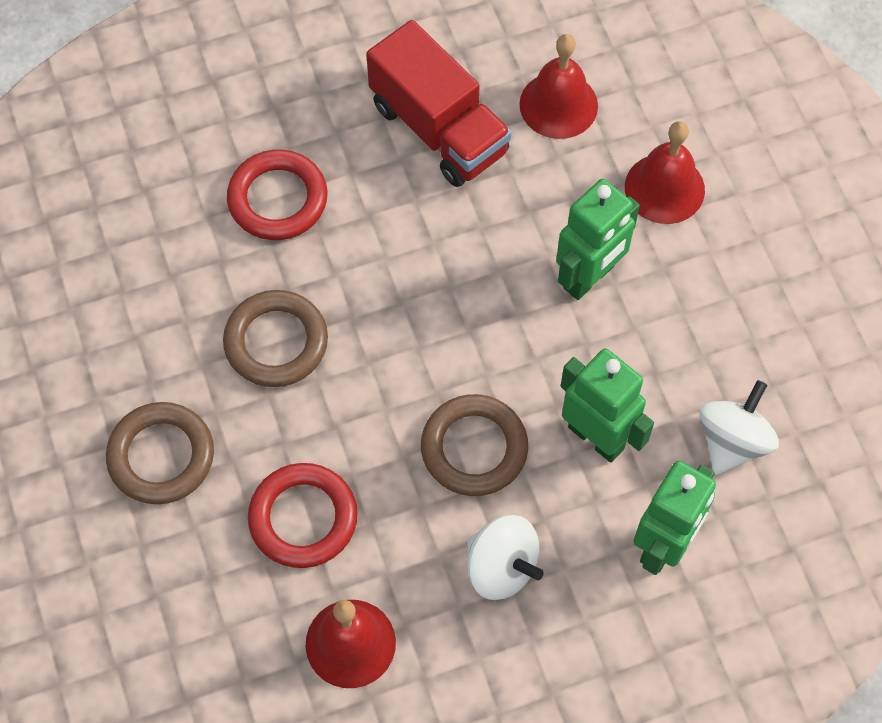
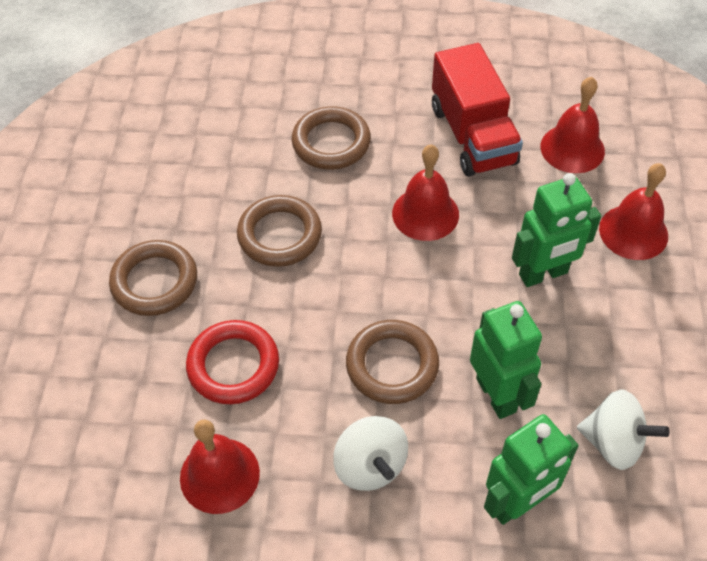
camera: 25 degrees right, 10 degrees down
red ring [227,150,328,240] -> brown ring [292,107,371,170]
white spinning top [700,380,779,475] -> white spinning top turned 60 degrees clockwise [577,389,670,470]
none -> red bell [392,145,459,241]

